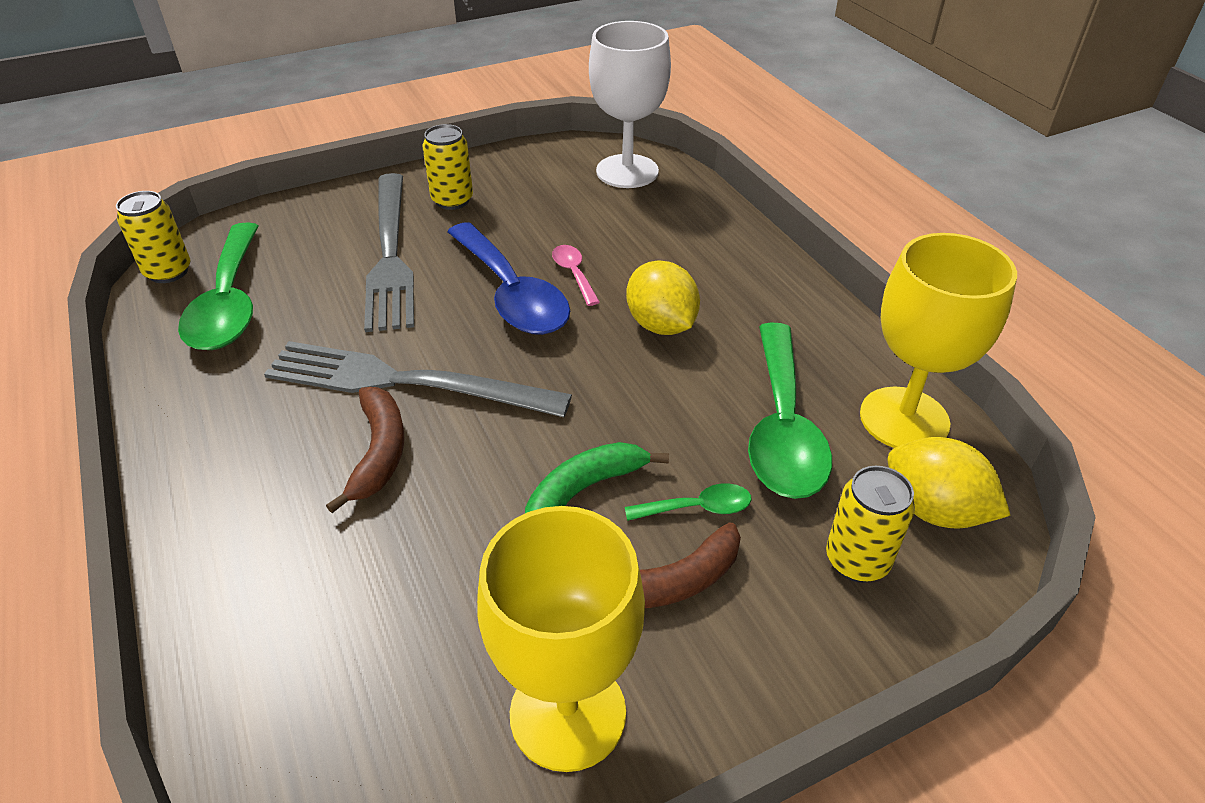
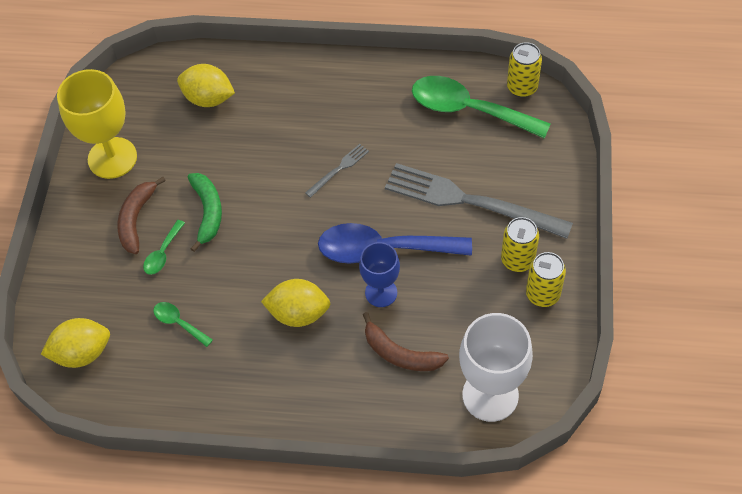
camera: 125 degrees right, 15 degrees up
grey fork [264,341,572,417] -> grey fork [305,144,369,198], size x0.43
brown banana [326,387,404,513] -> brown banana moved to [363,312,449,371]
pink spoon [552,245,600,306] -> blue goblet [359,242,400,307]
green spoon [748,323,832,499] -> green spoon [153,302,213,347], size x0.45
yellow can [826,466,915,582] -> yellow can moved to [526,252,566,307]
yellow goblet [860,233,1017,448] -> none
none -> yellow lemon [177,64,235,107]

